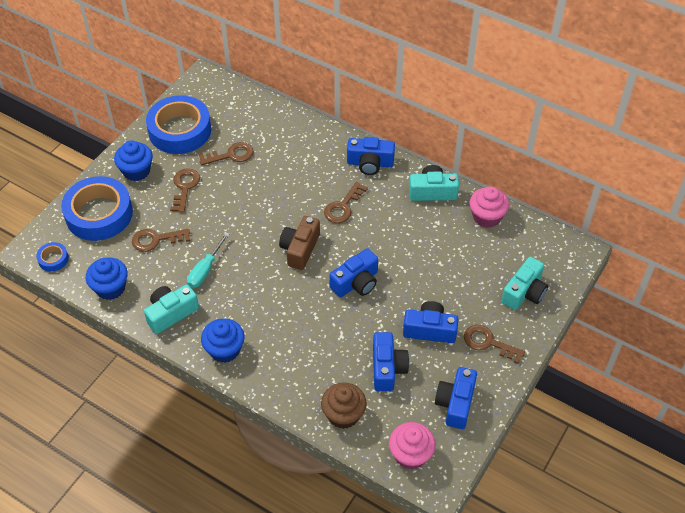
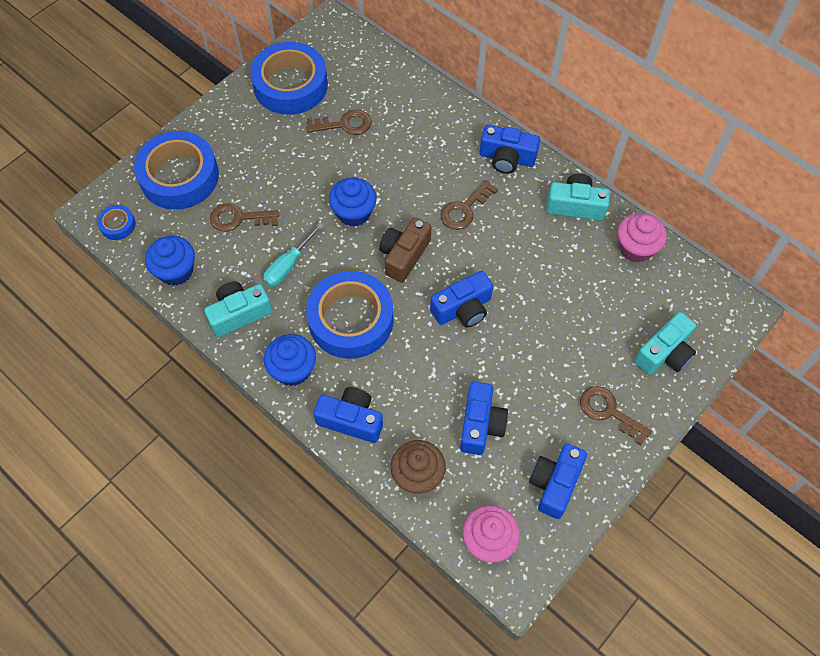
camera: 10 degrees right, 10 degrees up
blue cupcake [114,140,153,181] -> blue cupcake moved to [329,178,377,227]
brown key [170,168,200,213] -> none
blue camera [403,301,458,343] -> blue camera moved to [314,387,383,443]
none -> blue tape [306,271,394,359]

